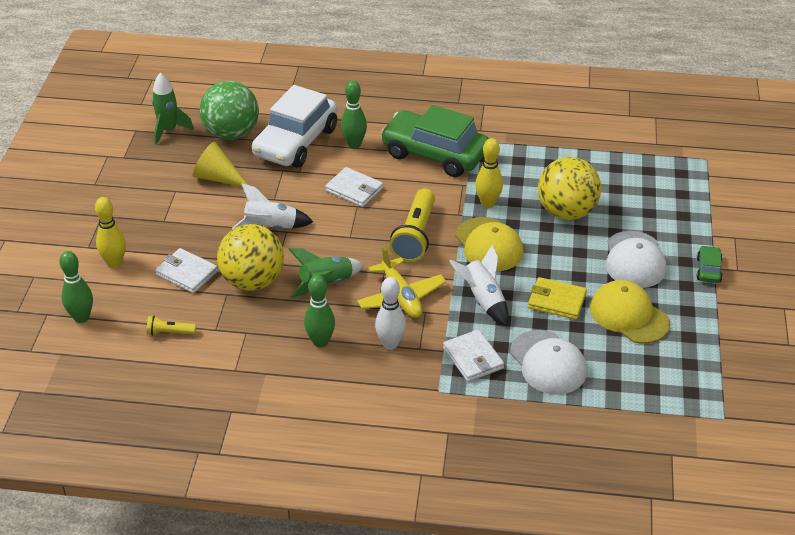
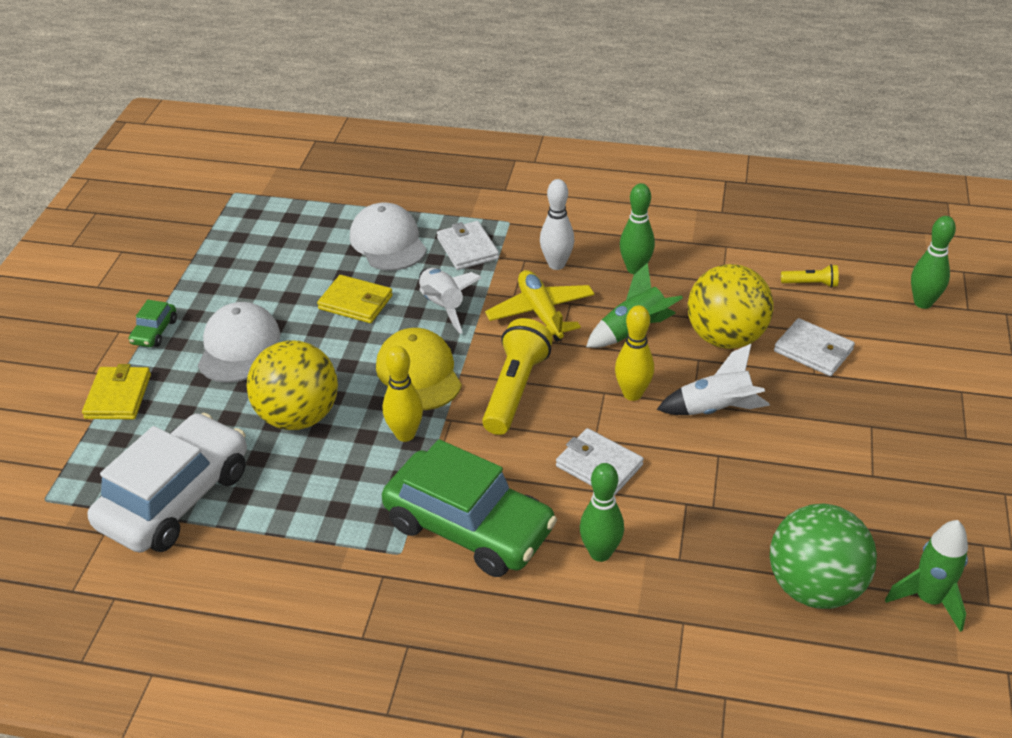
camera: 175 degrees left, 0 degrees up
yellow bowling pin [95,197,126,268] -> yellow bowling pin moved to [615,305,654,401]
yellow cone [193,142,248,187] -> none
white car [252,85,337,168] -> white car moved to [88,413,247,553]
yellow cap [590,280,670,344] -> none
none -> yellow wallet [82,364,151,419]

